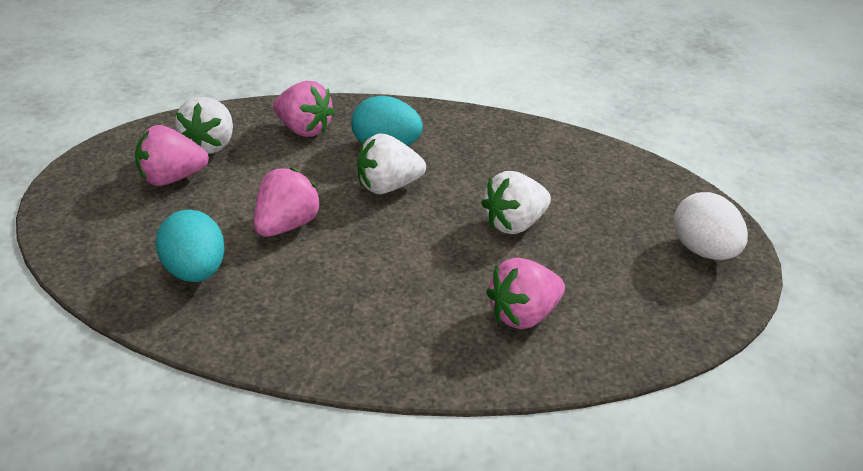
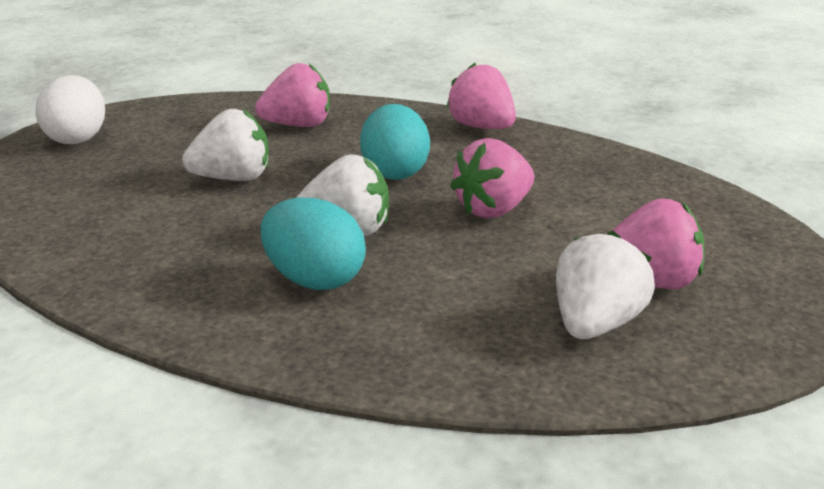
camera: 160 degrees left, 10 degrees down
turquoise egg [155,210,225,282] -> turquoise egg moved to [360,104,430,180]
pink strawberry [273,81,335,137] -> pink strawberry moved to [446,63,516,129]

